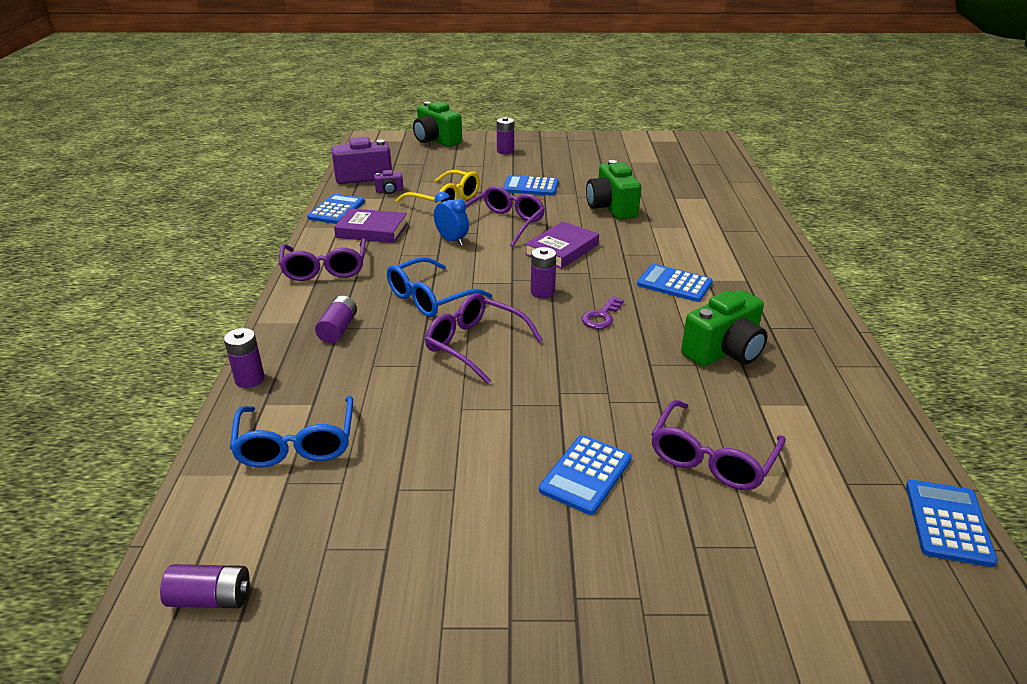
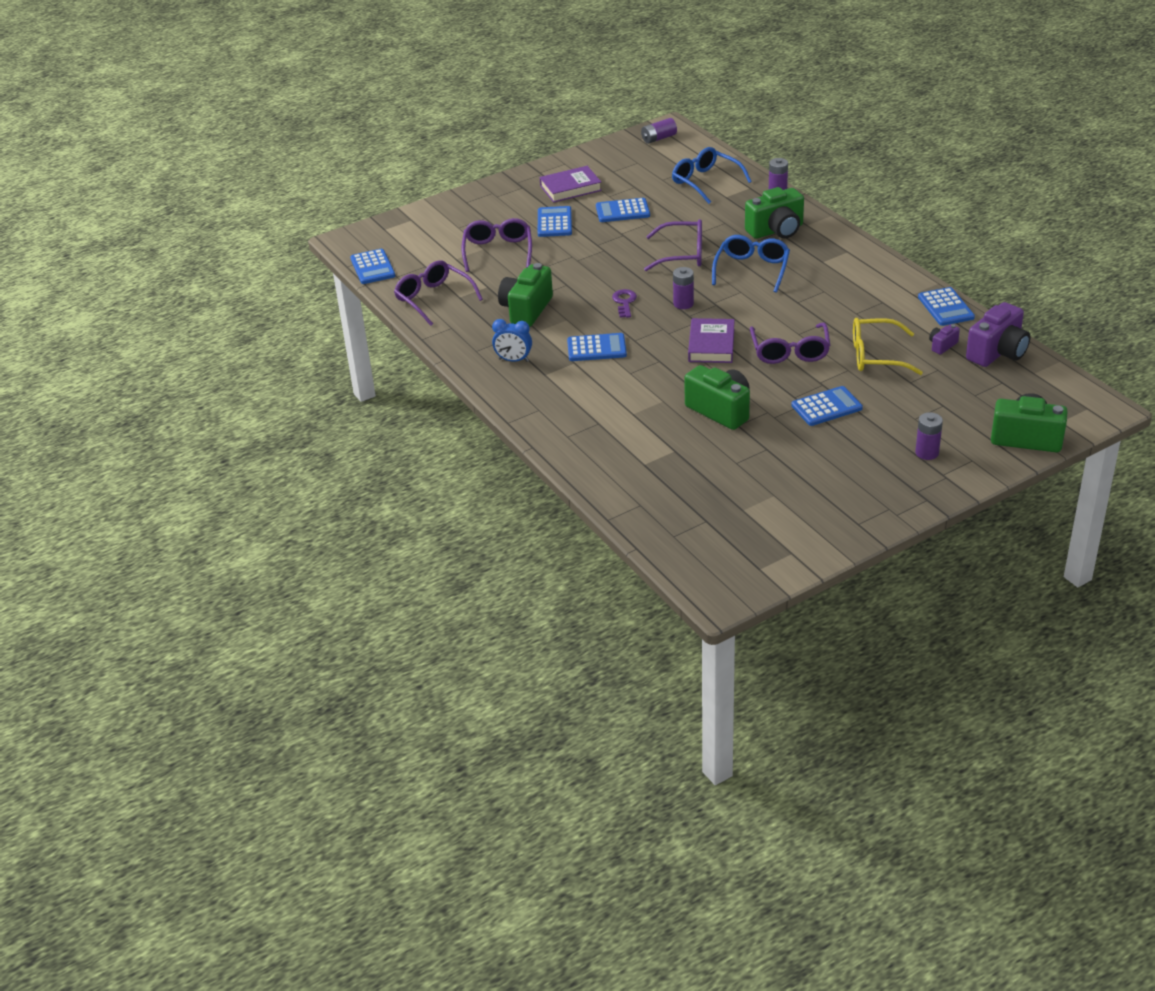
camera: 150 degrees right, 5 degrees up
purple glasses [279,238,366,281] -> purple glasses moved to [394,260,483,326]
purple battery [315,296,357,343] -> green camera [745,187,804,239]
purple book [334,208,408,243] -> purple book moved to [540,166,602,203]
blue clock [434,192,469,245] -> blue clock moved to [492,319,532,362]
none -> blue calculator [596,198,650,222]

